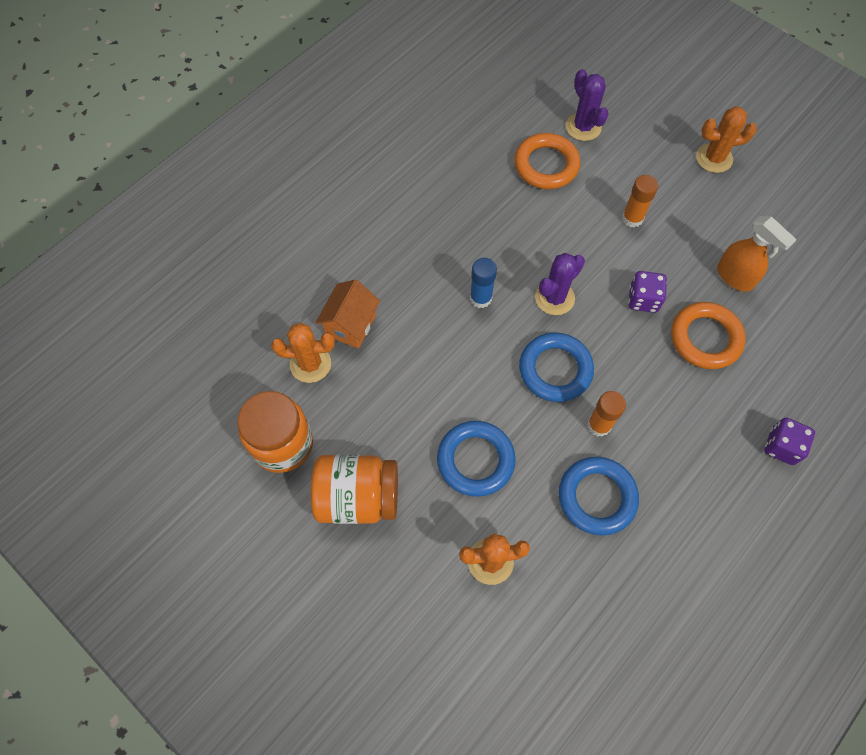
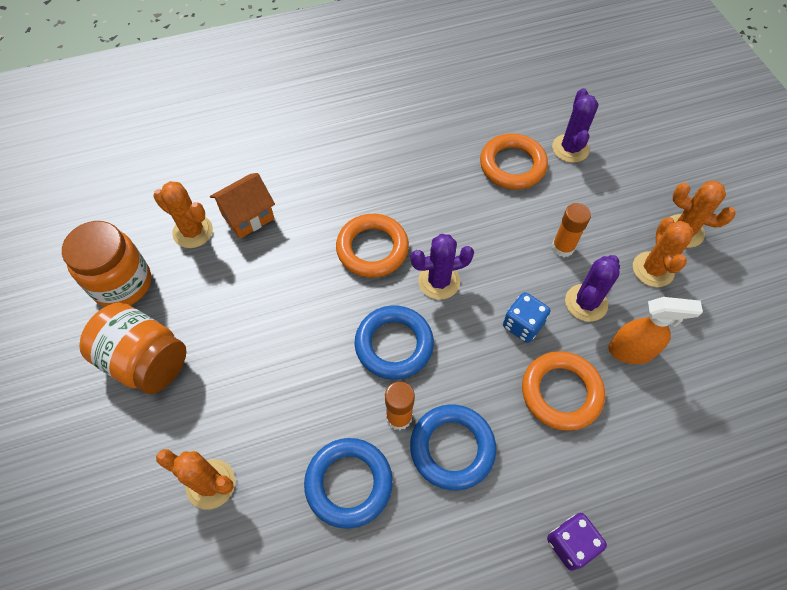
camera: 30 degrees right, 5 degrees down
blue ring [437,421,516,497] -> blue ring moved to [410,404,496,491]
blue glue stick [470,258,497,308] -> orange ring [336,214,409,278]
purple dice [629,271,667,313] -> blue dice [503,292,550,343]
orange spray bottle [717,216,797,292] -> orange spray bottle turned 75 degrees counterclockwise [608,297,703,364]
none -> purple cactus [565,255,620,322]
none -> orange cactus [633,217,694,287]

